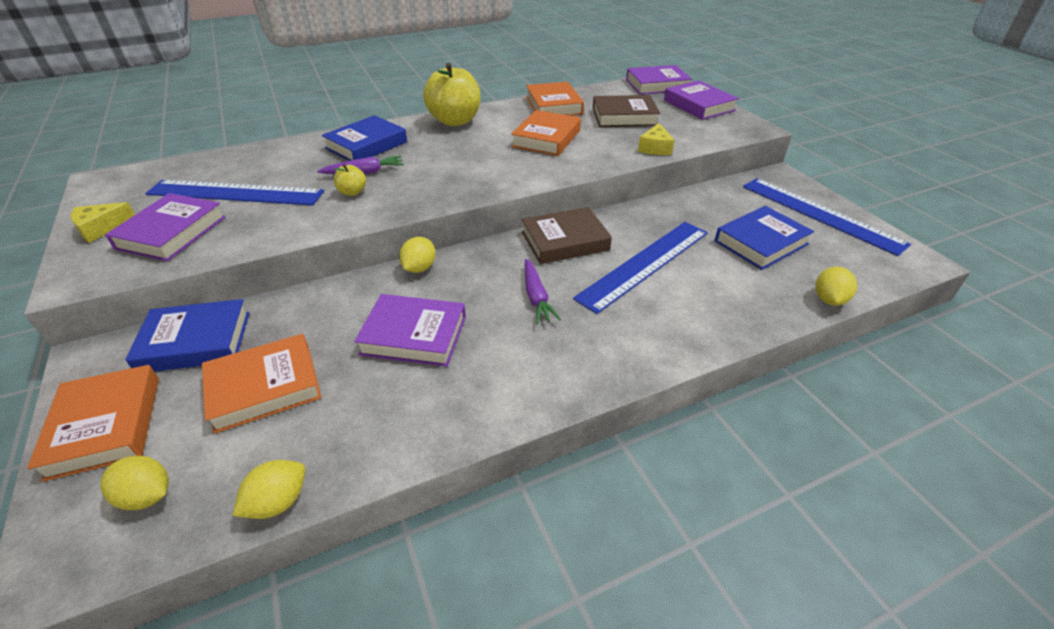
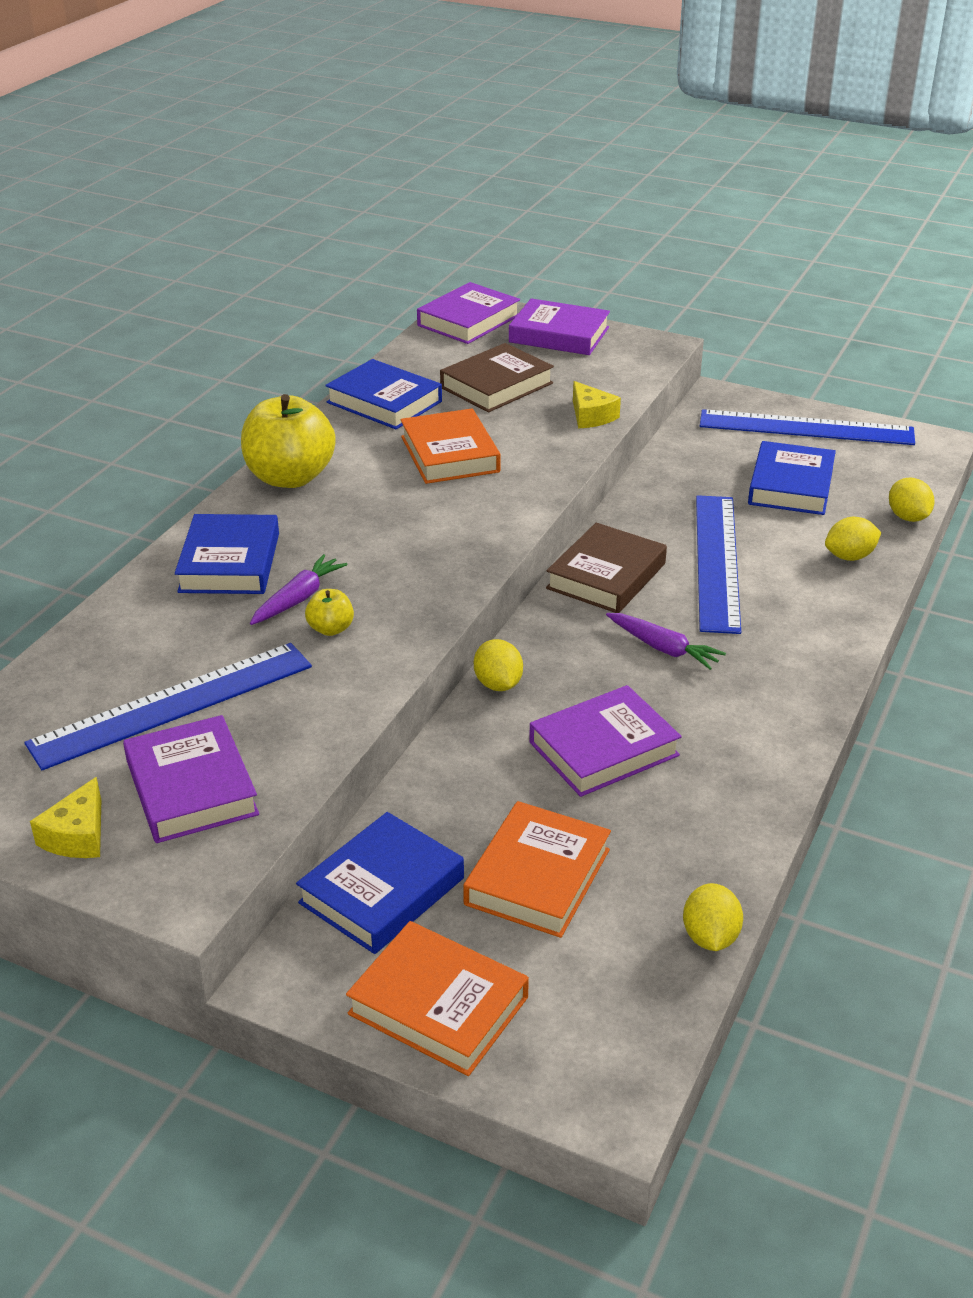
camera: 40 degrees left, 5 degrees down
yellow lemon [101,456,169,510] -> yellow lemon moved to [825,517,881,561]
orange book [526,82,584,116] -> blue book [325,359,442,429]

